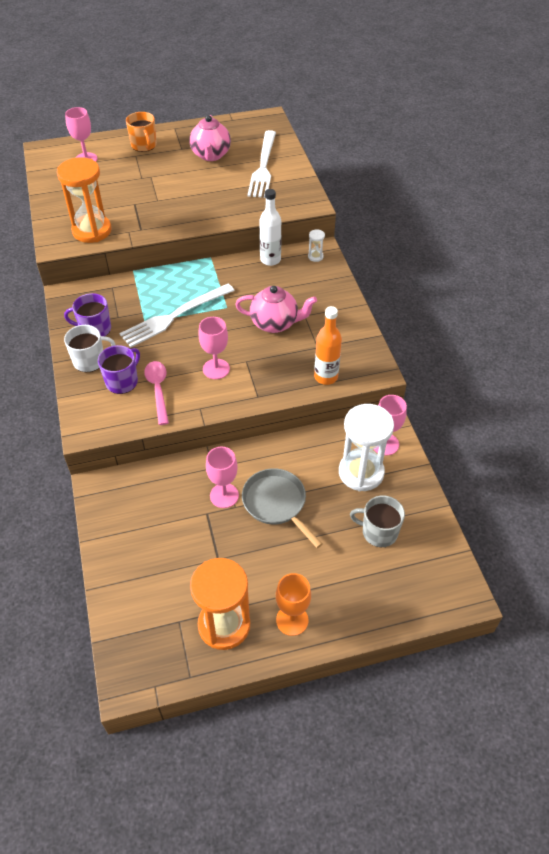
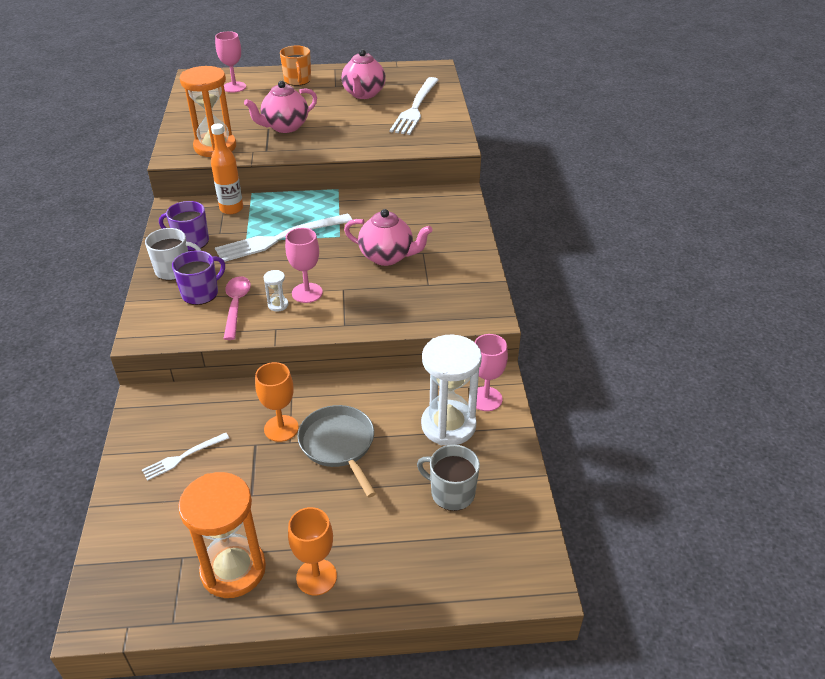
camera: 10 degrees right, 10 degrees down
pink goblet [206,447,239,508] -> orange goblet [255,362,299,442]
white bottle [259,189,281,266] -> none
white hourglass [308,229,325,262] -> white hourglass moved to [263,270,288,312]
orange bottle [314,306,342,385] -> orange bottle moved to [211,124,243,214]
none -> white fork [142,433,229,481]
none -> pink teapot [244,81,317,133]

